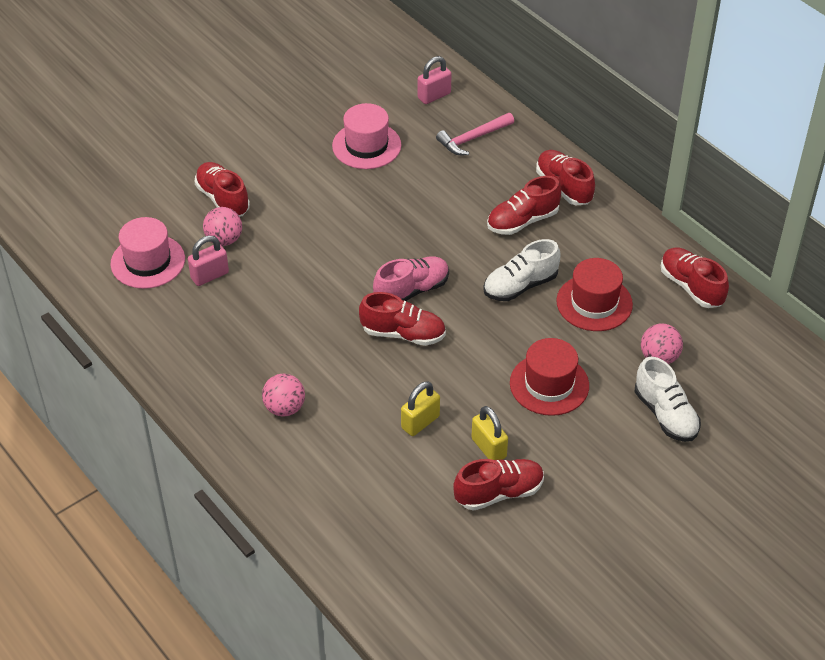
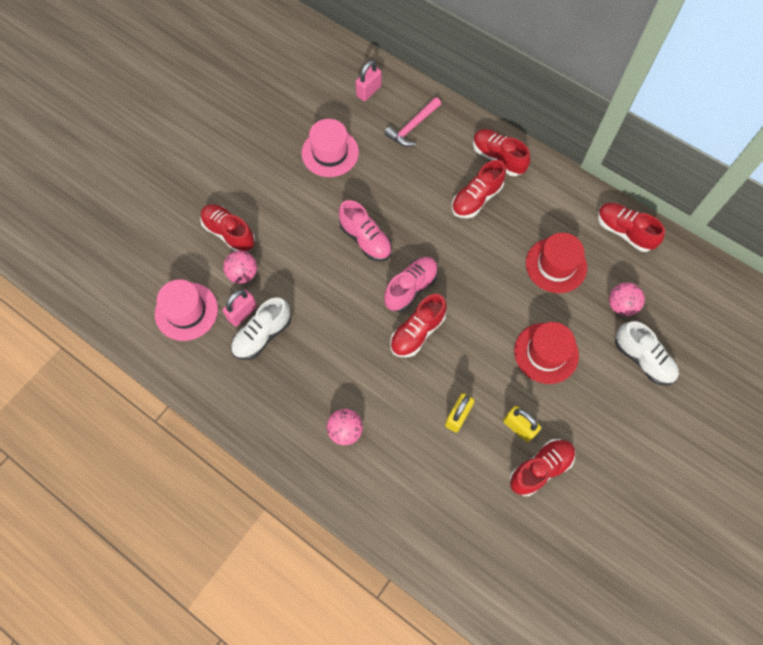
camera: 15 degrees left, 20 degrees up
red shoe [359,292,446,346] -> red shoe turned 135 degrees clockwise [390,294,447,357]
white shoe [483,239,561,301] -> white shoe moved to [231,297,291,360]
none -> pink shoe [338,200,392,261]

